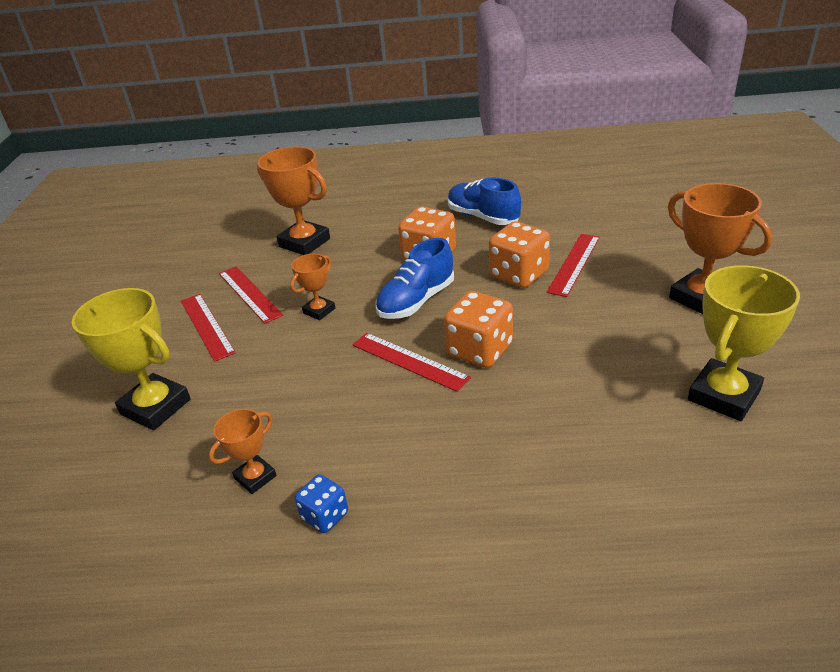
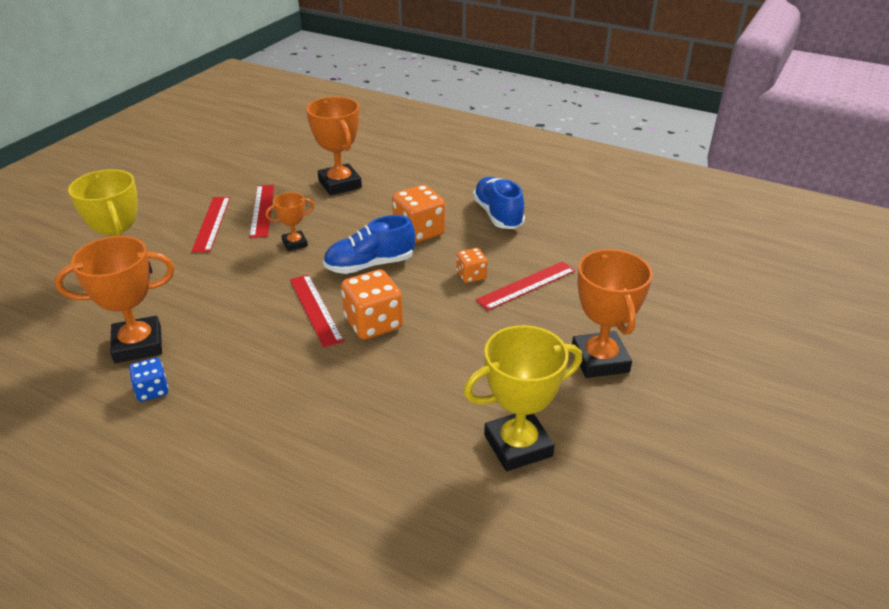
camera: 25 degrees right, 0 degrees up
orange trophy [209,409,277,494] -> orange trophy [55,236,175,363], size x1.83
orange dice [489,221,550,288] -> orange dice [456,248,487,283], size x0.57

